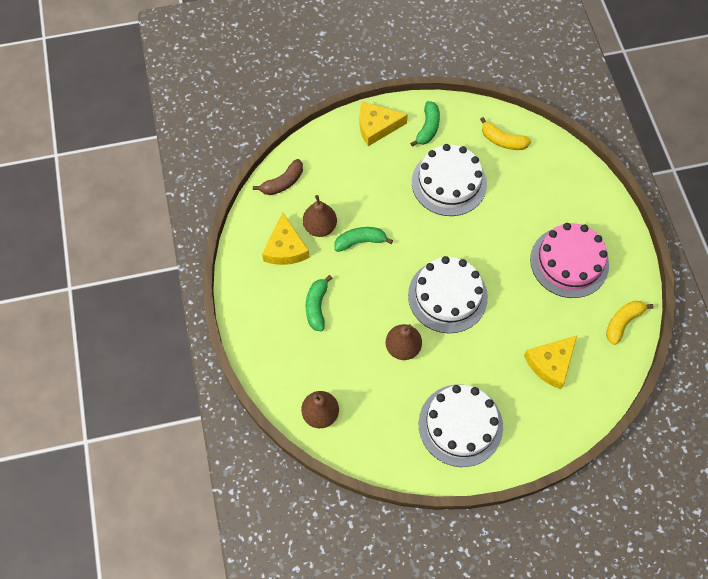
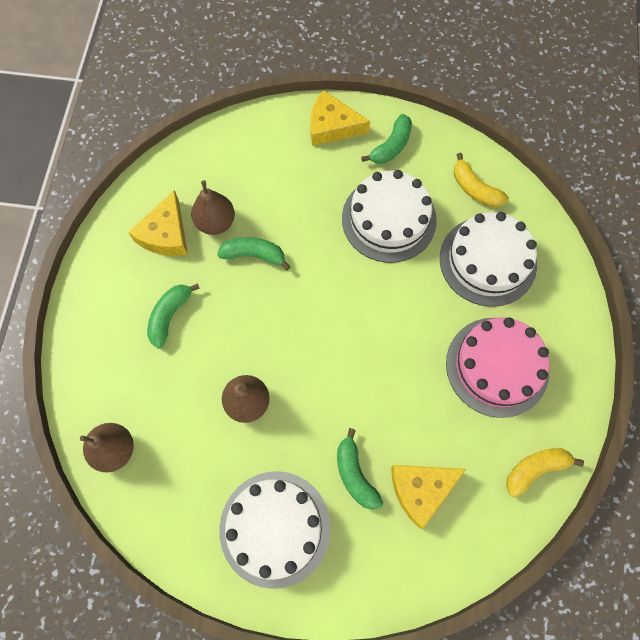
camera: 20 degrees right, 5 degrees up
brown banana [253,159,303,195] -> none
white cake [408,256,488,333] -> white cake moved to [440,212,537,307]
none -> green banana [337,428,383,510]

